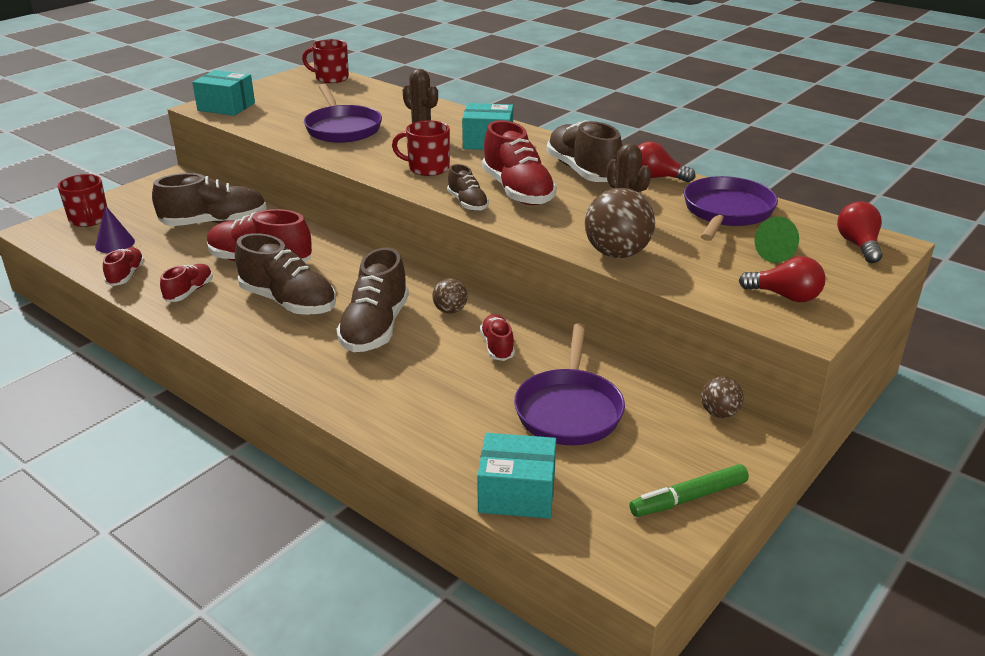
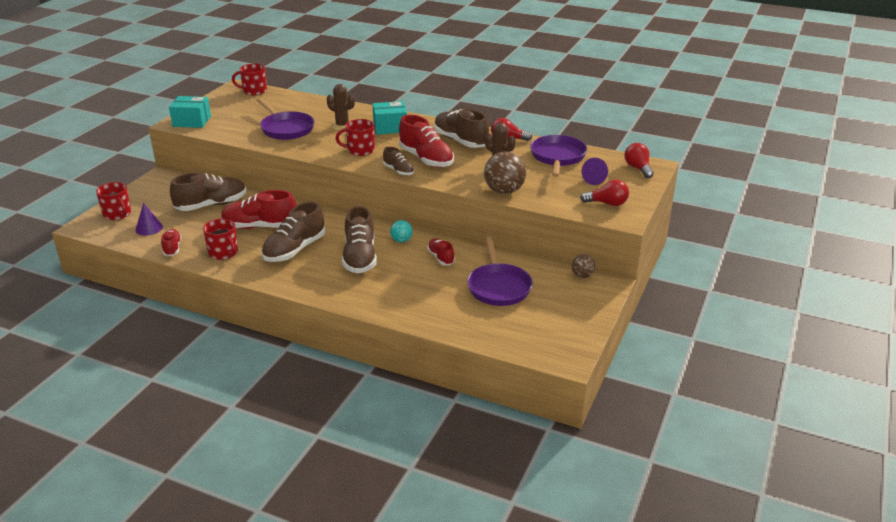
camera: 15 degrees left, 0 degrees up
red shoe [160,264,213,302] -> red mug [203,219,238,260]
brown shoe [235,233,336,315] -> brown shoe turned 105 degrees clockwise [262,201,325,262]
brown ball [432,279,467,313] -> turquoise ball [390,220,413,243]
turquoise box [477,433,556,519] -> none
green marker [629,464,749,517] -> none
green cone [754,216,799,263] -> purple cone [582,158,608,185]

